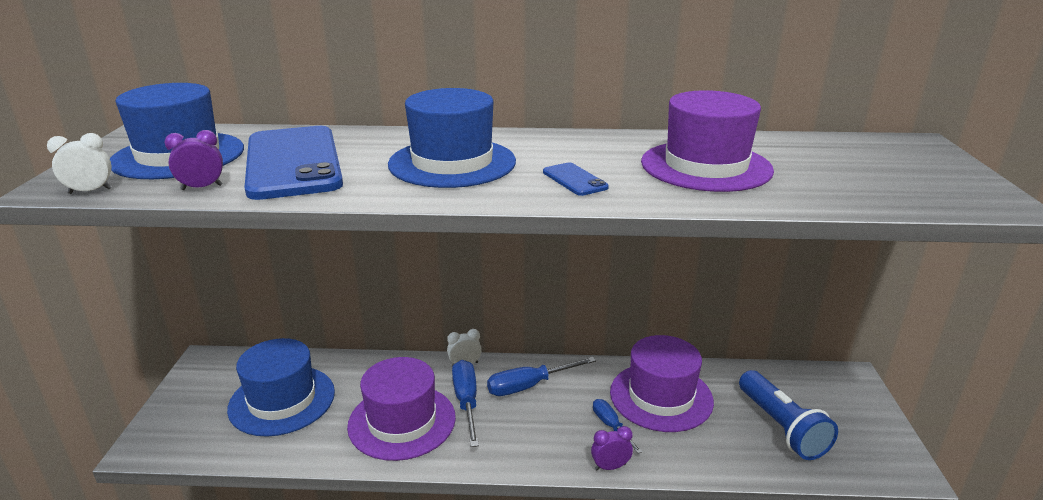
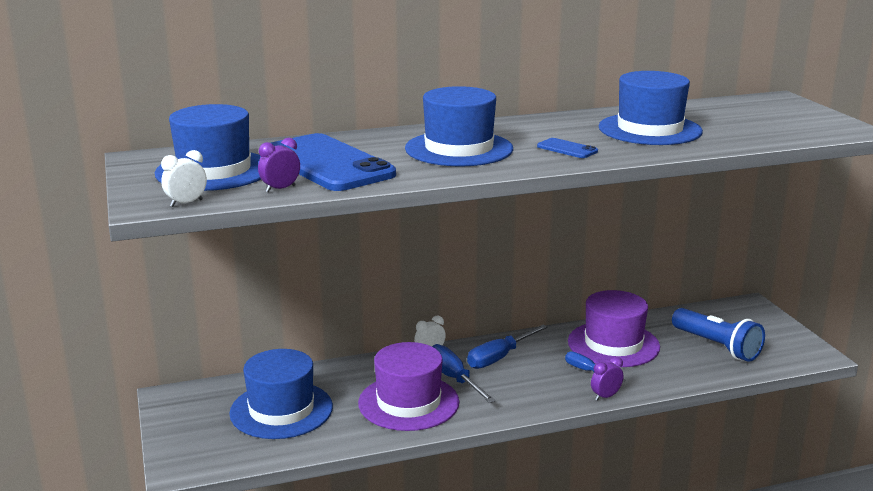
camera: 20 degrees left, 5 degrees down
purple hat [641,90,774,192] -> blue hat [599,71,703,145]

